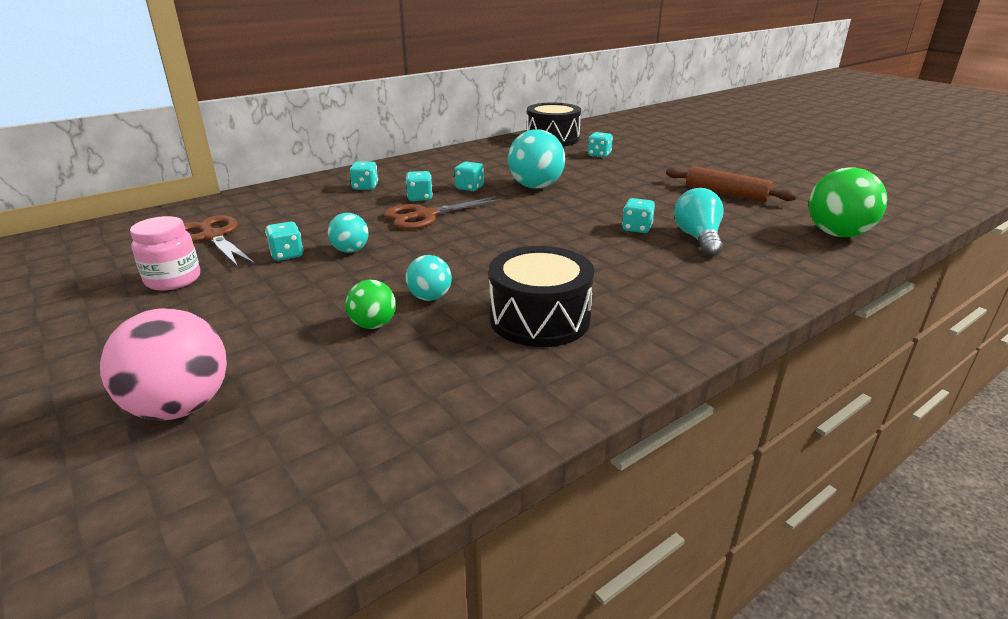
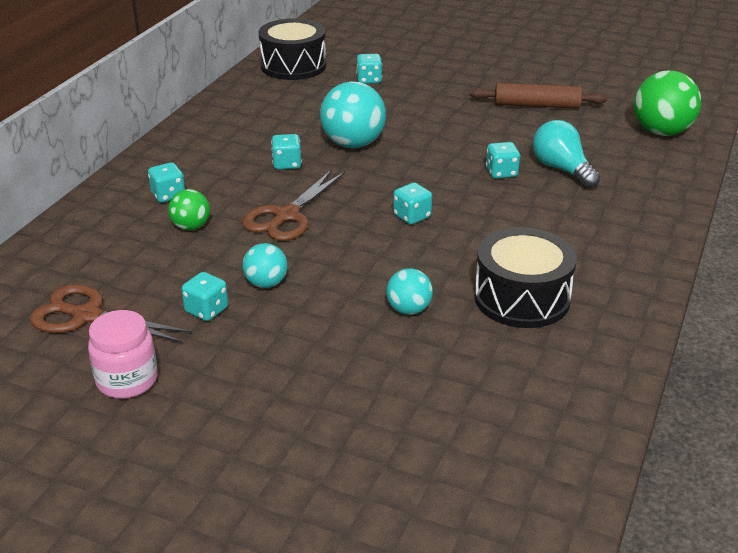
camera: 30 degrees left, 5 degrees up
pink ball [100,308,227,420] -> none
green ball [345,280,396,329] -> green ball moved to [168,189,210,231]
turquoise dice [406,171,433,201] -> turquoise dice moved to [393,183,432,225]

